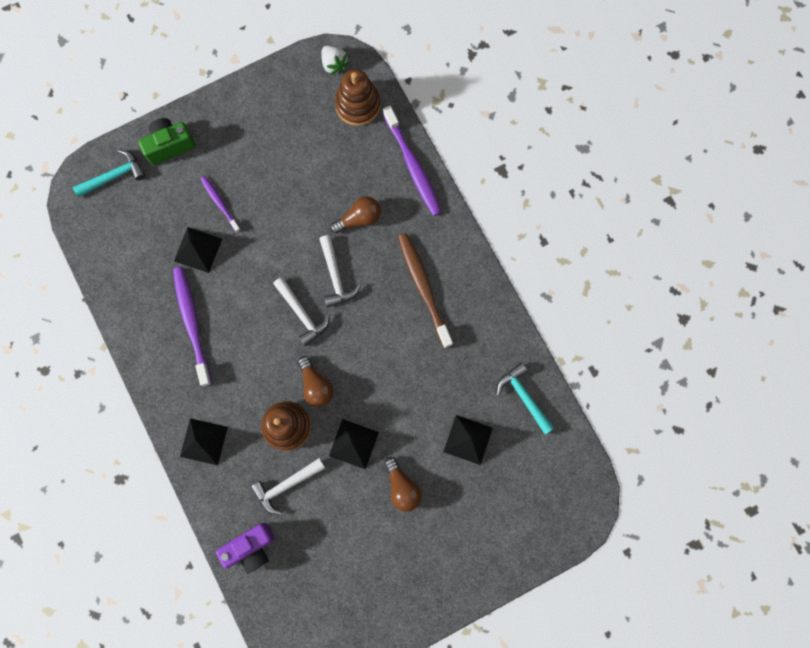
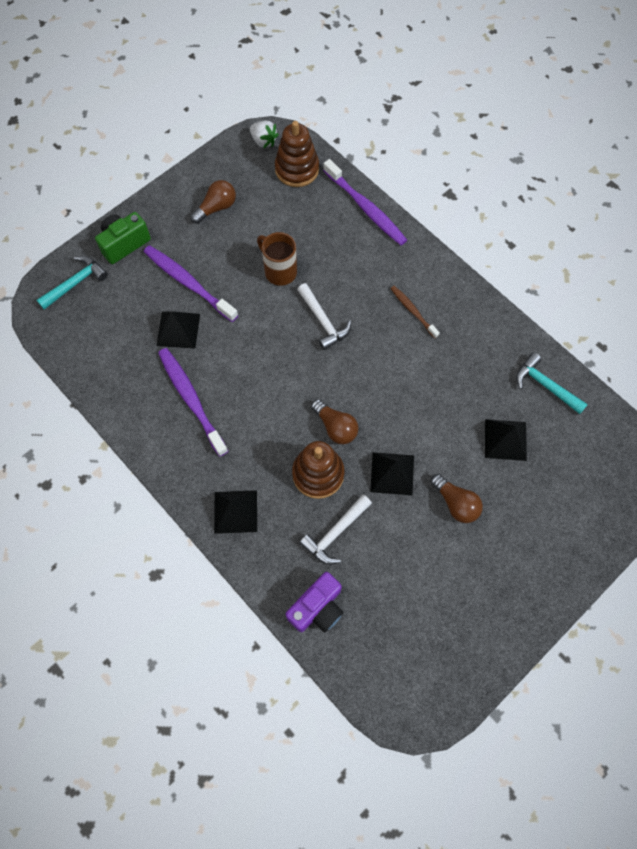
camera: 15 degrees left, 10 degrees down
purple toothbrush [201,176,241,233] -> purple toothbrush [144,245,238,322], size x1.77
white hammer [273,277,329,346] -> none
brown light bulb [330,196,381,234] -> brown light bulb moved to [191,180,236,224]
brown toothbrush [398,234,453,348] -> brown toothbrush [390,286,440,338], size x0.56
none -> brown mug [257,232,297,286]

